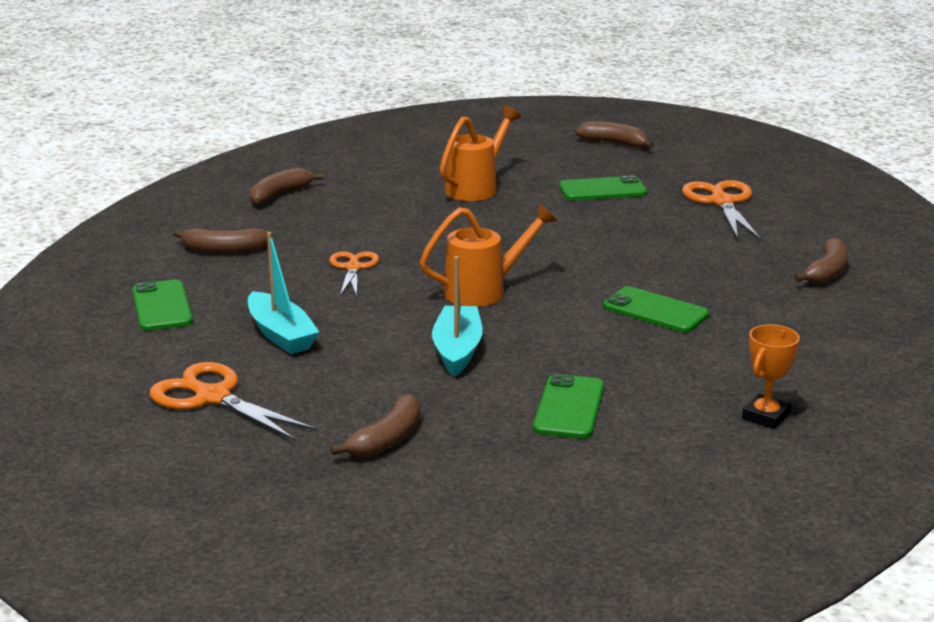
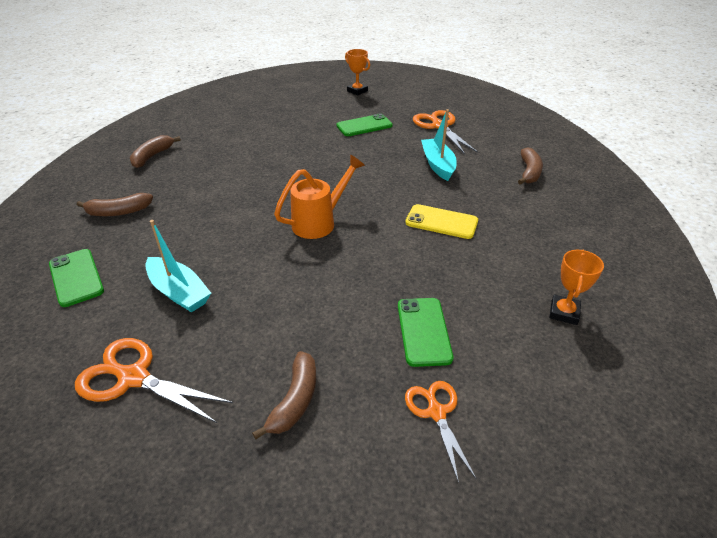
camera: 15 degrees left, 15 degrees up
orange scissors [329,251,379,297] -> orange scissors moved to [405,381,476,483]
turquoise boat [432,256,483,377] -> turquoise boat moved to [421,109,457,181]
orange watering can [440,106,521,201] -> none
brown banana [575,121,654,148] -> orange trophy [345,49,370,95]
green phone [603,286,709,332] -> yellow phone [405,204,478,239]

